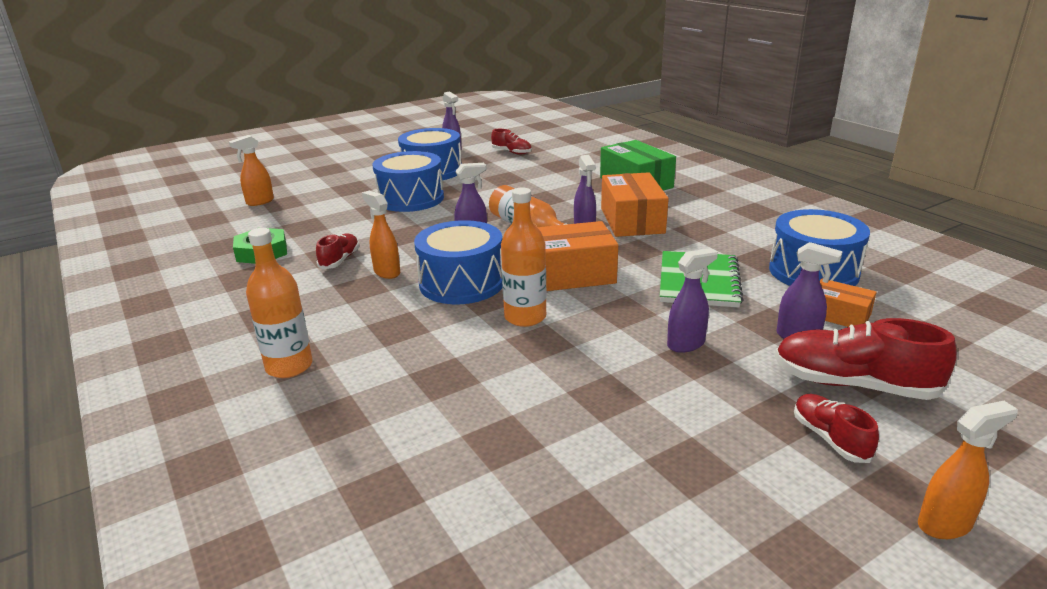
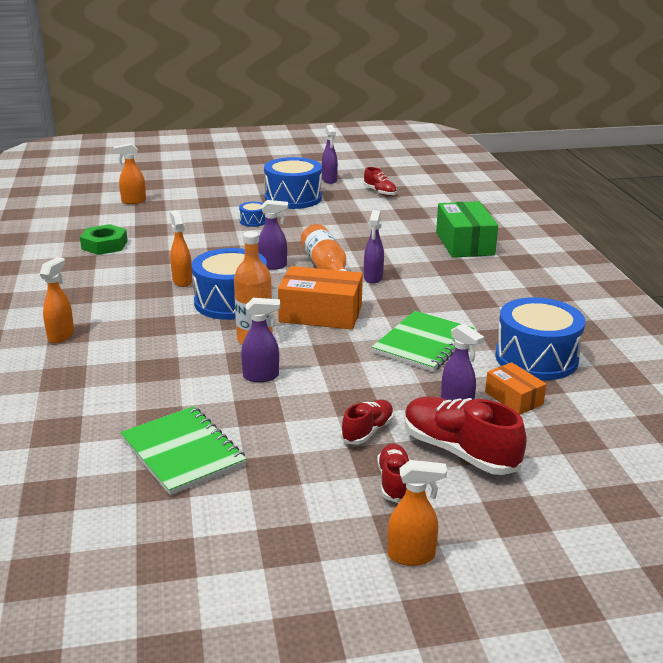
camera: 20 degrees right, 0 degrees up
orange bottle [246,228,313,378] -> orange spray bottle [40,257,74,343]
red shoe [316,233,359,269] -> red shoe moved to [341,400,394,445]
blue drum [372,151,444,212] -> blue drum [239,202,266,227], size x0.45
orange box [601,172,669,237] -> none
purple spray bottle [667,248,718,353] -> purple spray bottle moved to [241,298,280,382]
none -> green notebook [120,406,247,495]

